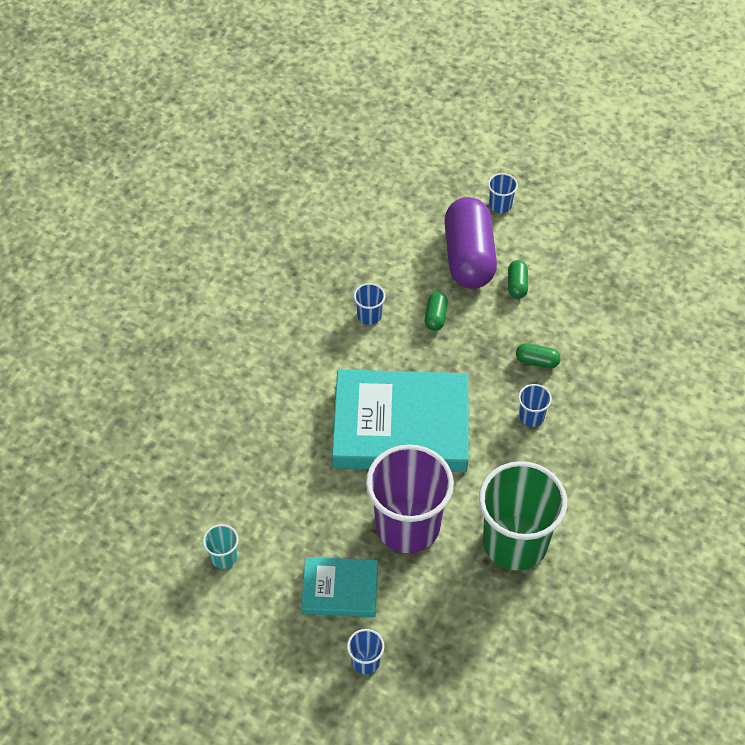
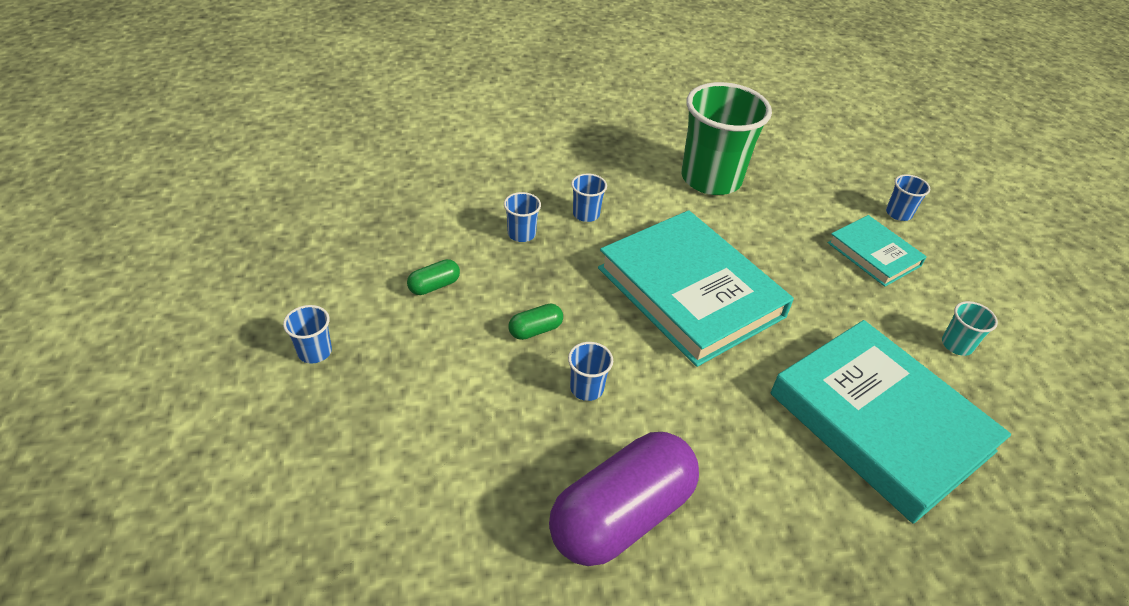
camera: 130 degrees left, 10 degrees down
purple cup [366,444,454,553] -> none
purple capsule [444,197,497,289] -> purple capsule moved to [549,432,699,566]
green capsule [516,343,561,369] -> blue cup [504,192,541,242]
none -> turquoise book [770,320,1011,524]

